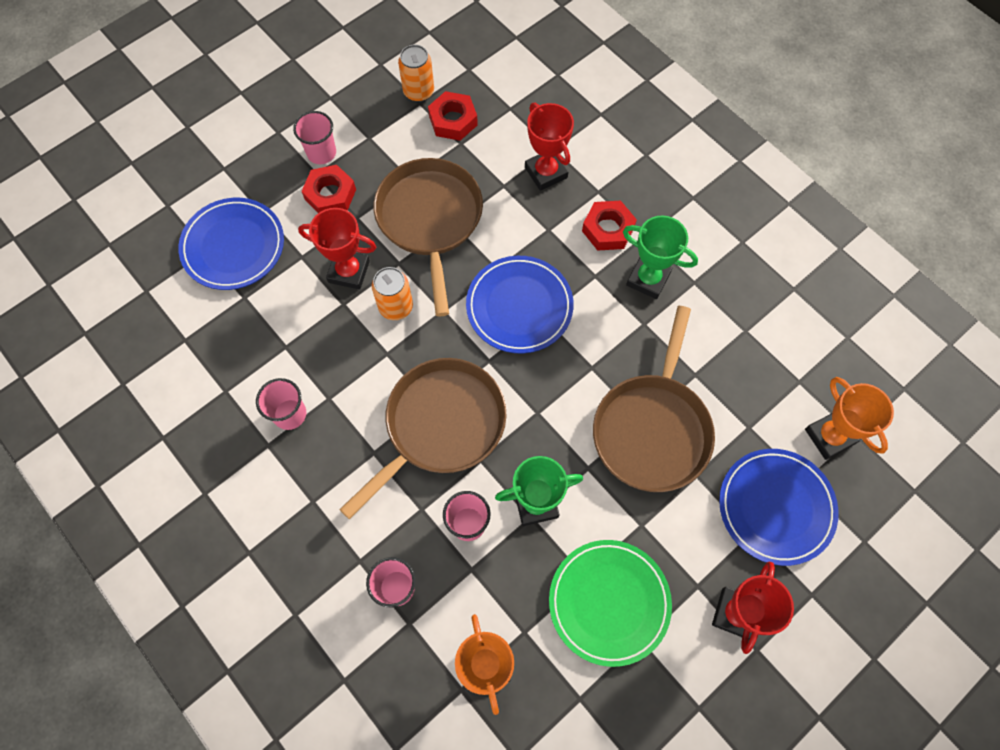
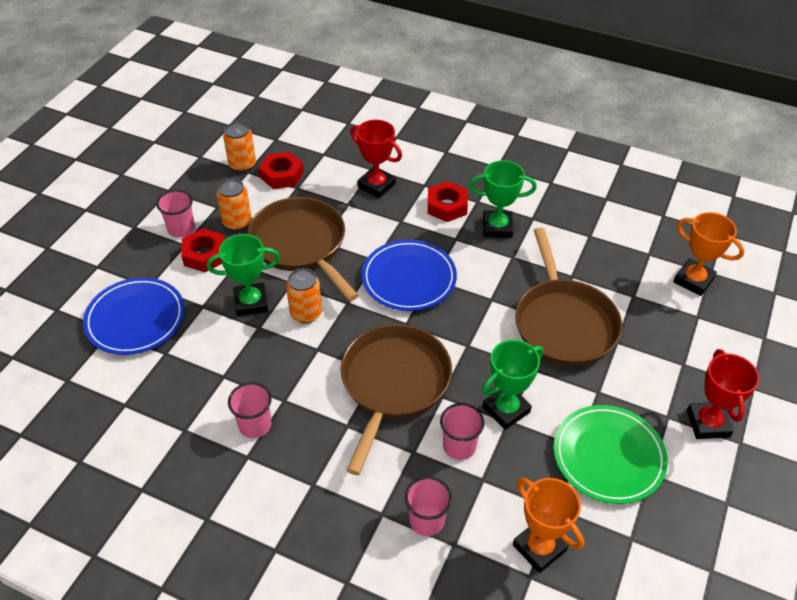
camera: 25 degrees left, 20 degrees down
red trophy [298,208,376,290] -> green trophy [207,234,280,317]
blue plate [719,449,839,566] -> none
none -> orange can [217,179,252,231]

